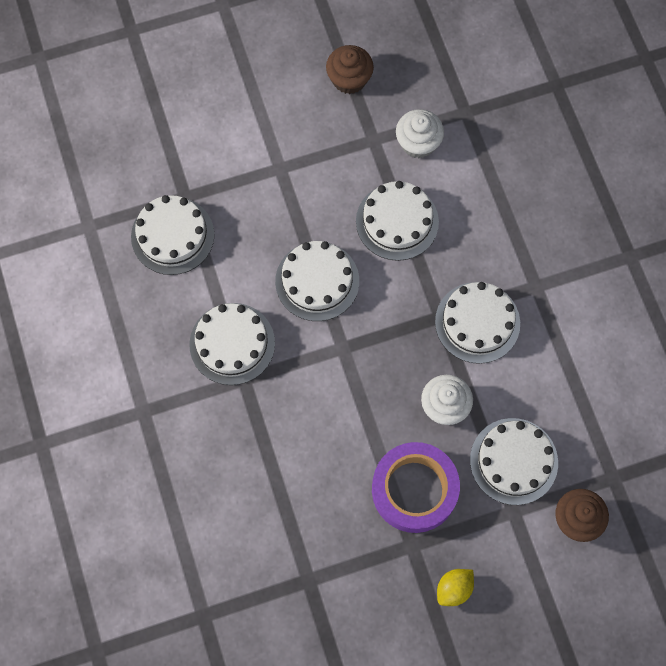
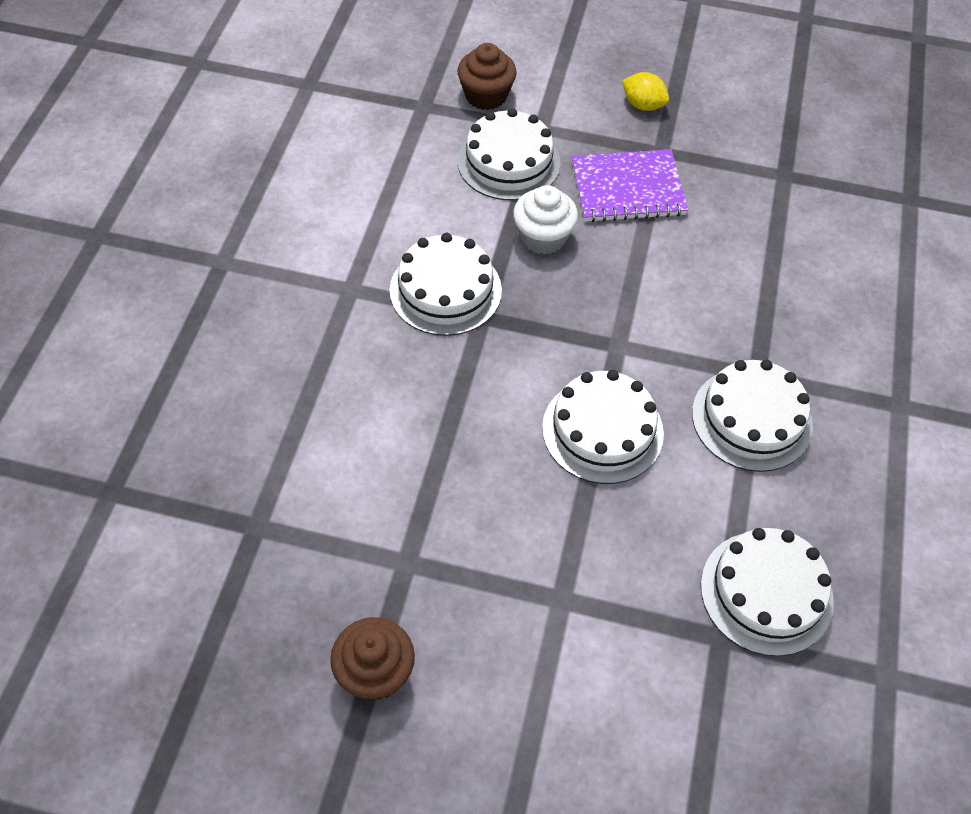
camera: 150 degrees left, 15 degrees down
white cake [356,181,439,261] -> none
purple tape [372,442,460,533] -> purple notebook [572,149,688,223]
white cupcake [396,109,444,158] -> none
yellow lemon [437,569,474,606] -> yellow lemon turned 45 degrees clockwise [622,72,669,111]

